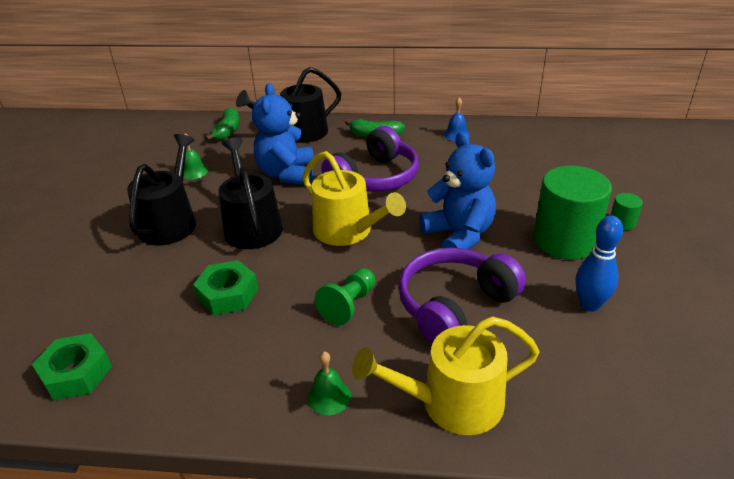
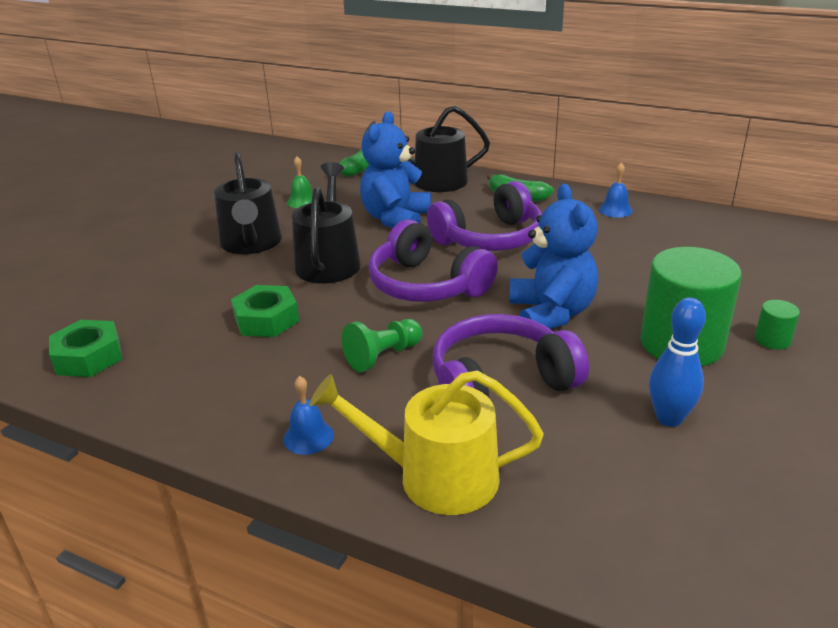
camera: 20 degrees right, 5 degrees down
black watering can [127,134,196,245] -> black watering can turned 135 degrees clockwise [214,152,282,254]
yellow watering can [302,151,406,246] -> purple headphones [368,219,498,302]
green bell [307,351,351,415] -> blue bell [283,376,334,455]

